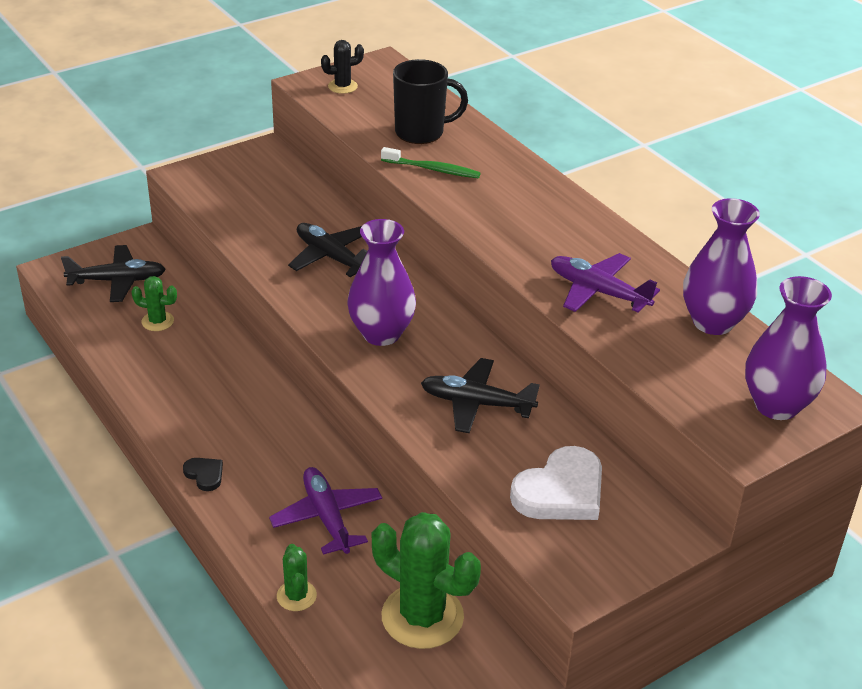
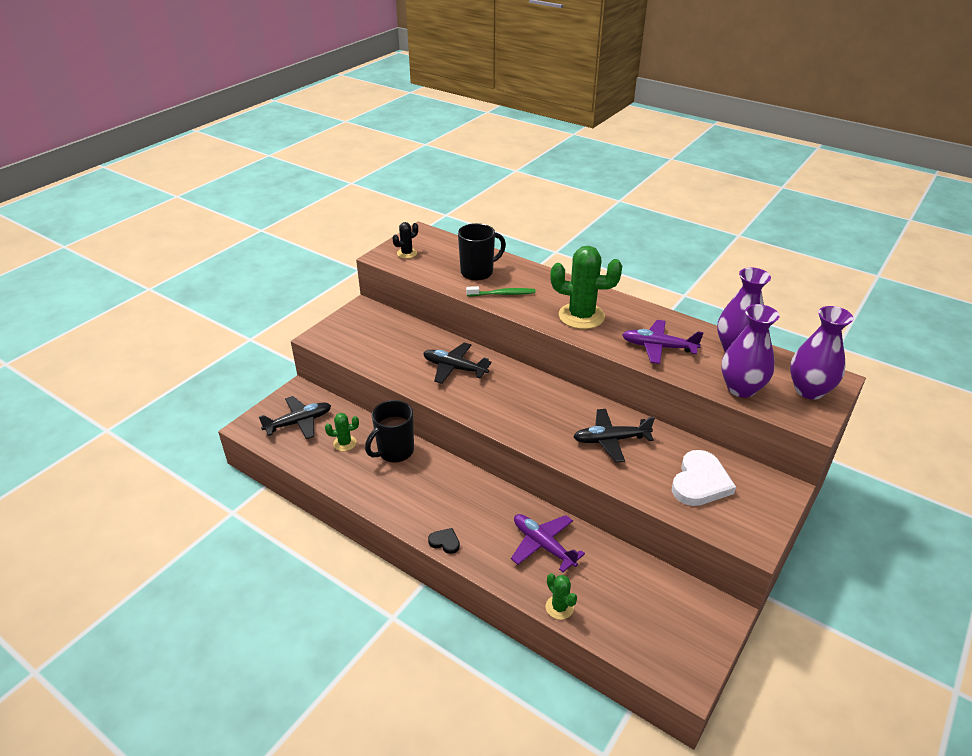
camera: 20 degrees left, 0 degrees up
purple vase [347,219,416,346] -> purple vase moved to [721,304,779,398]
green cactus [372,512,481,649] -> green cactus moved to [550,246,622,329]
none -> black mug [365,400,414,463]

